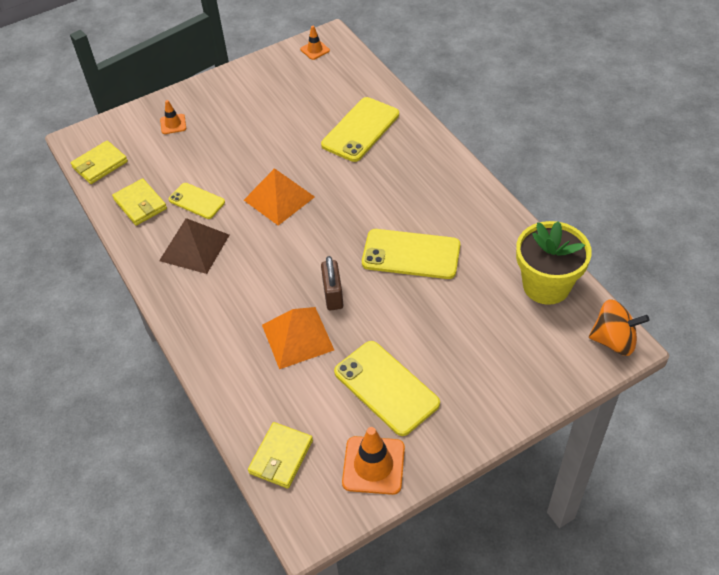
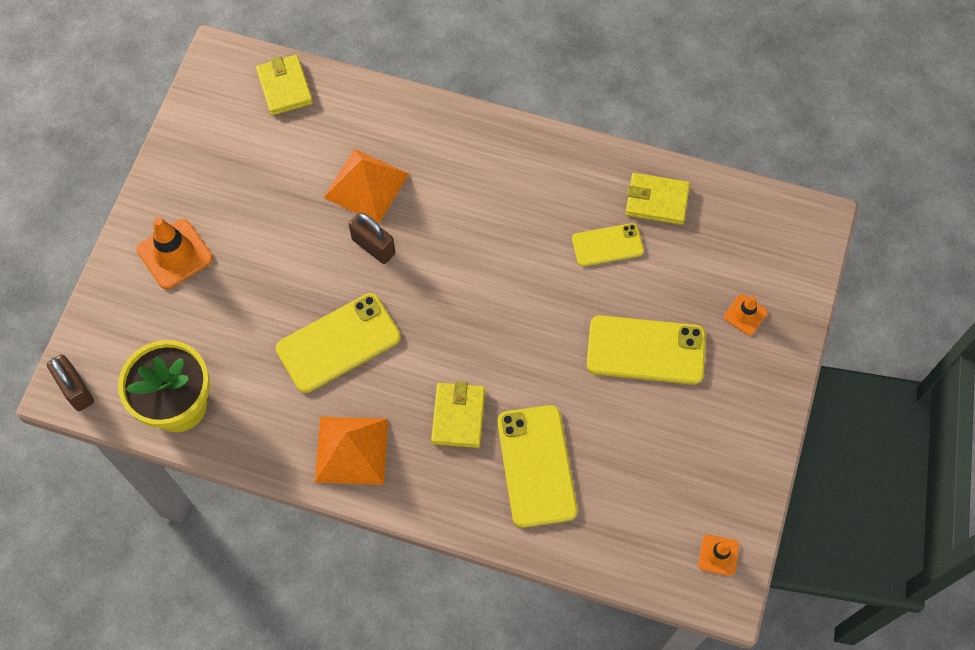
camera: 135 degrees right, 15 degrees up
yellow wallet [71,140,128,184] -> yellow wallet moved to [431,381,485,448]
brown pyramid [159,218,229,274] -> none
orange pyramid [244,168,315,225] -> orange pyramid moved to [315,417,388,485]
yellow phone [334,341,440,436] -> yellow phone moved to [587,315,706,385]
orange traffic cone [342,427,405,495] -> orange traffic cone moved to [136,217,213,289]
orange spinning top [589,299,649,356] -> brown padlock [47,354,94,411]

